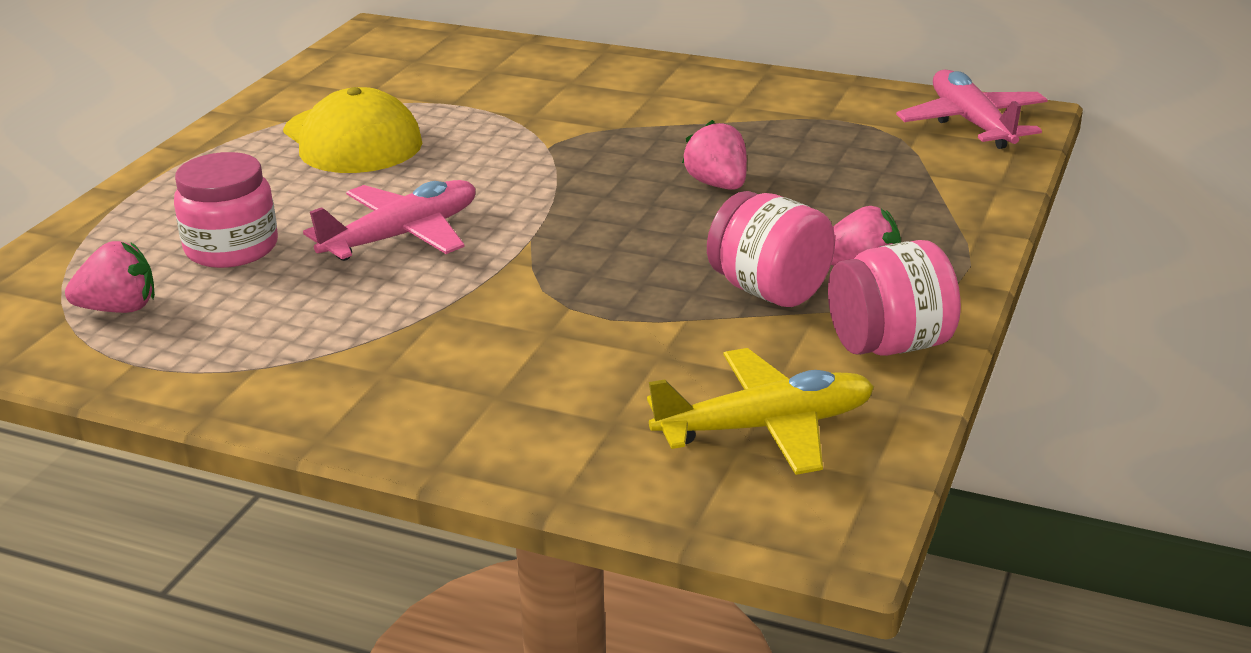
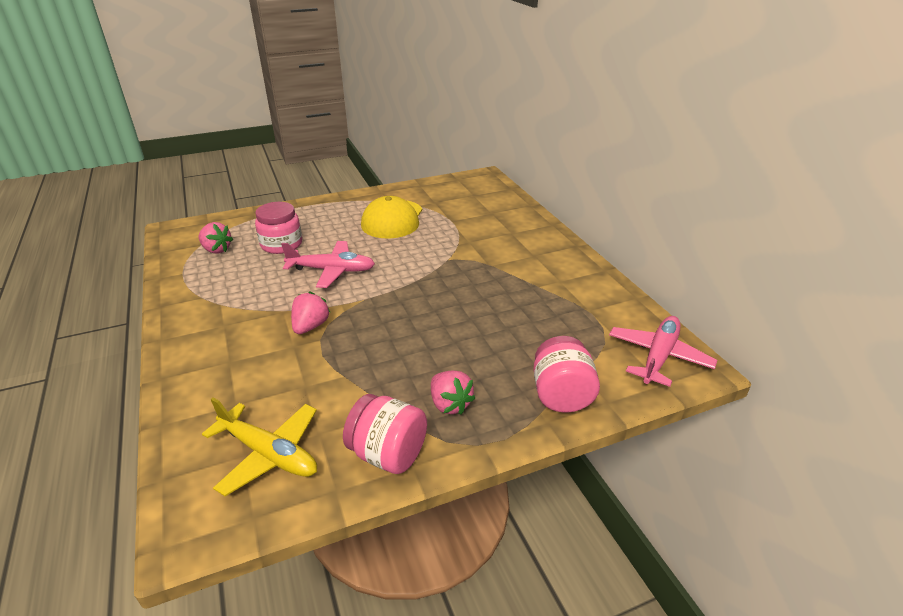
camera: 45 degrees right, 5 degrees up
pink strawberry [682,120,747,190] -> pink strawberry moved to [291,291,330,334]
pink jar [707,191,835,307] -> pink jar moved to [533,336,600,412]

